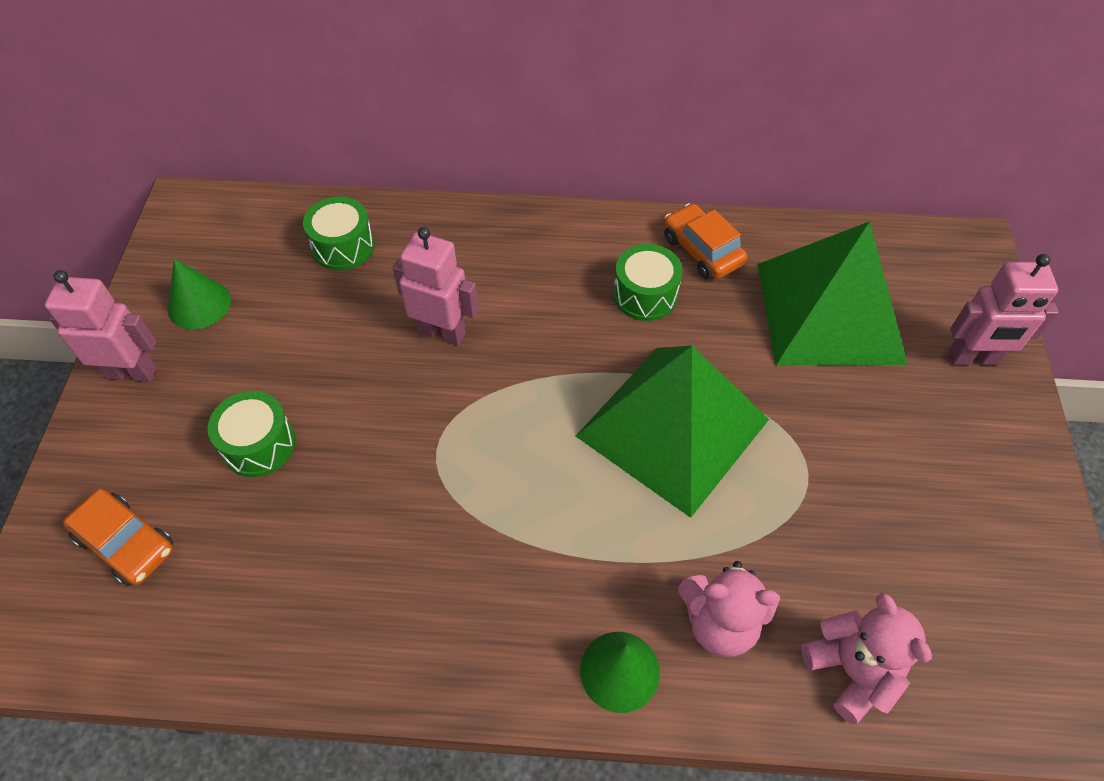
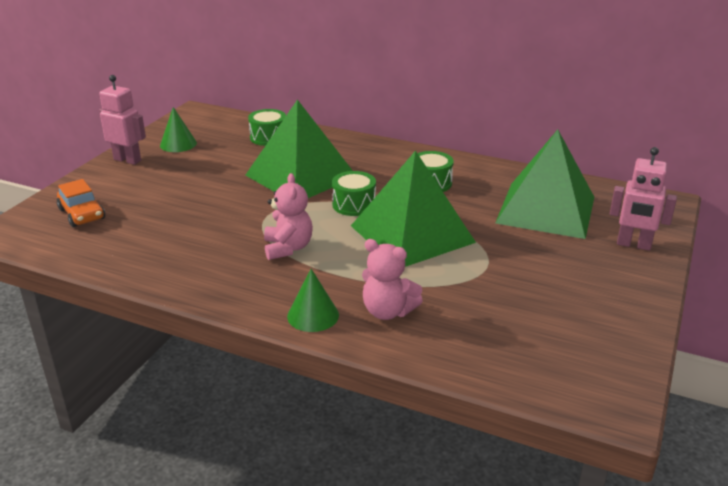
camera: 20 degrees right, 25 degrees down
green drum [208,391,295,477] -> green drum moved to [332,171,376,216]
pink robot [393,227,479,346] -> green pyramid [245,99,353,198]
orange car [664,203,747,280] -> none
pink teddy bear [801,593,932,724] -> pink teddy bear moved to [264,173,313,260]

